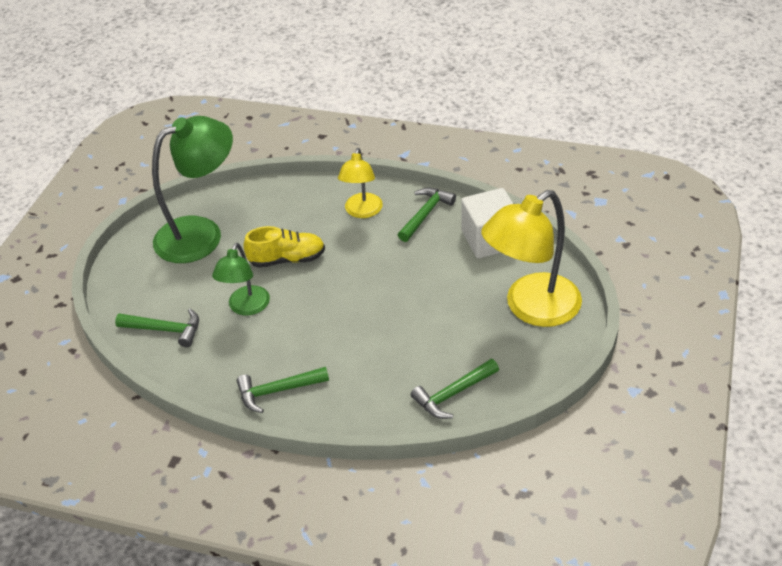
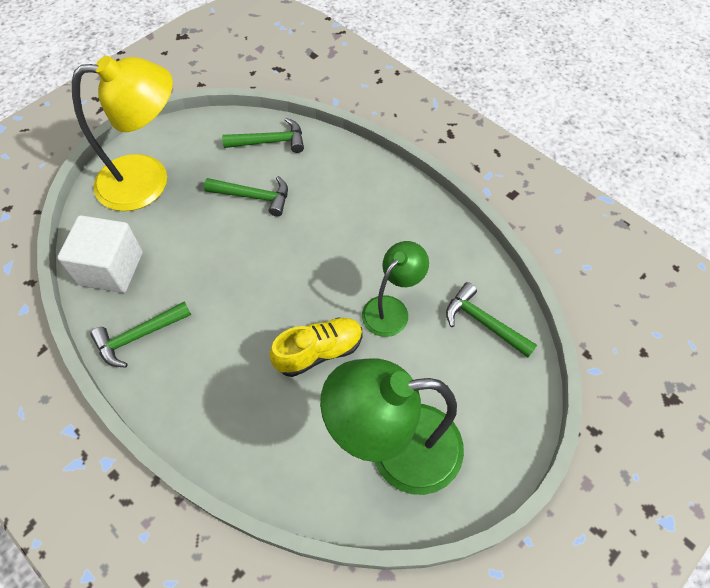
camera: 155 degrees left, 15 degrees up
green hammer [237,367,329,413] -> green hammer moved to [204,176,288,217]
yellow shoe [243,226,325,268] -> yellow shoe turned 135 degrees clockwise [269,318,362,377]
yellow lamp [338,148,383,218] -> none

